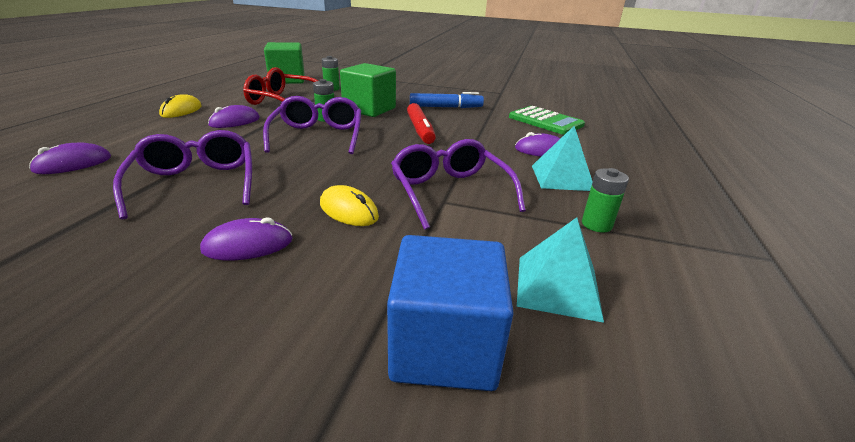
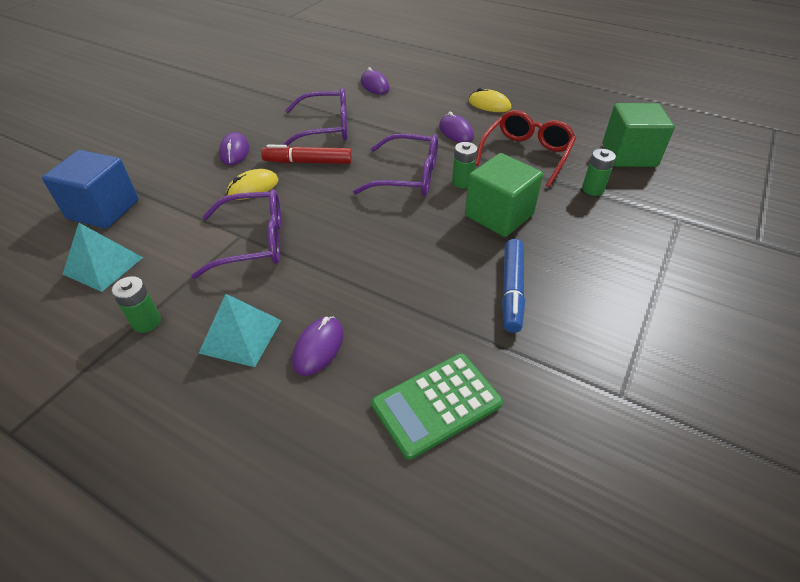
camera: 105 degrees right, 15 degrees up
red marker [407,103,436,144] -> red marker moved to [261,144,352,164]

